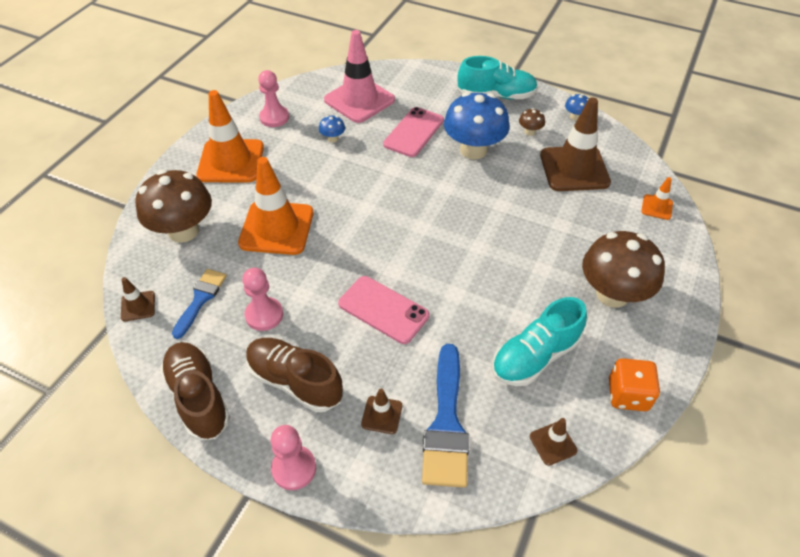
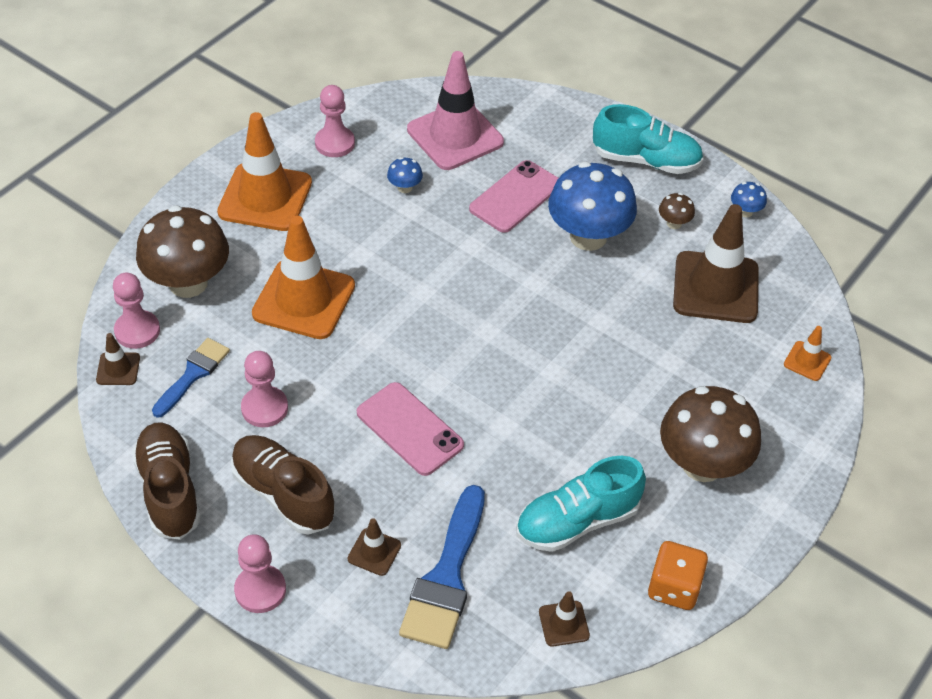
camera: 10 degrees right, 0 degrees up
none -> pink pawn [113,273,160,349]

